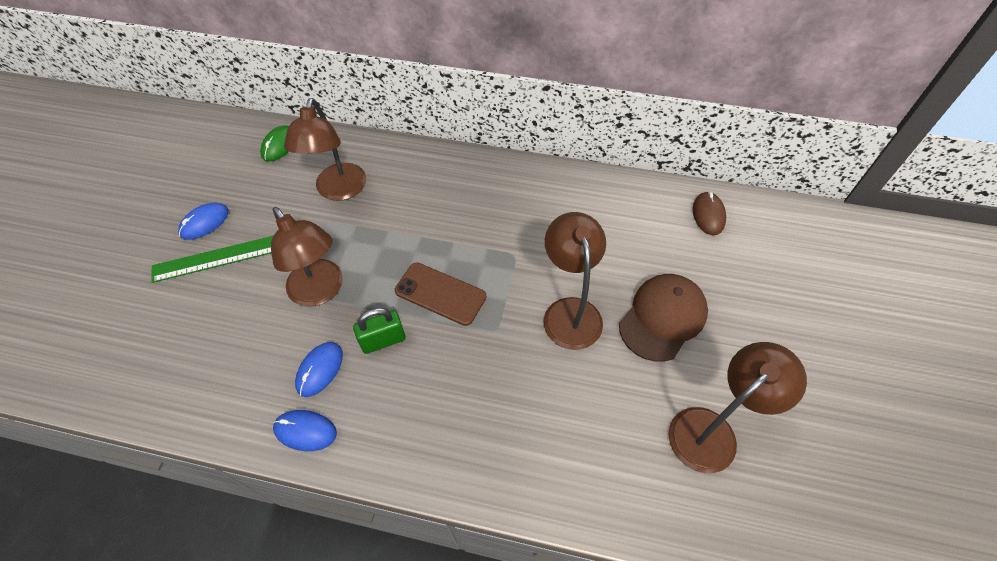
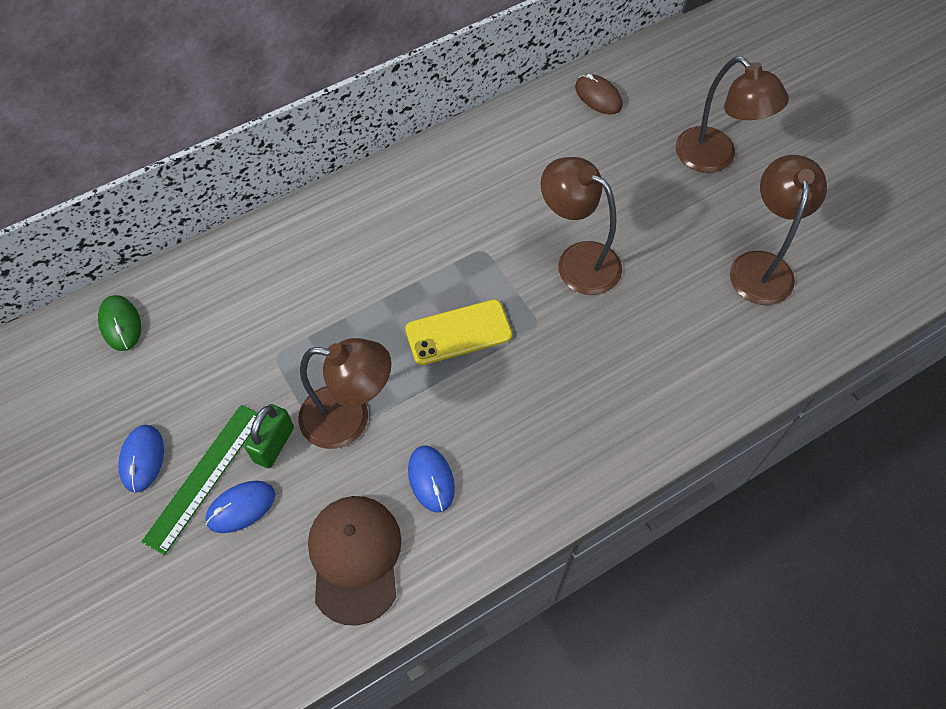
camera: 45 degrees left, 5 degrees up
blue mouse [273,410,337,451] -> blue mouse moved to [206,481,275,533]
brown lamp [284,98,366,201] -> brown lamp moved to [675,56,789,173]
green padlock [353,308,406,354] -> green padlock moved to [244,404,294,468]
brown phone [395,262,486,326] -> yellow phone [405,299,512,365]
brown cap [619,274,708,362] -> brown cap moved to [308,496,401,626]

